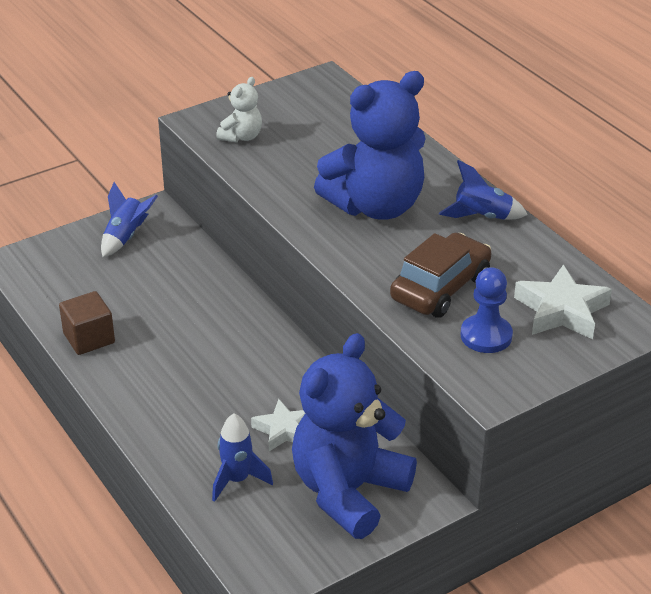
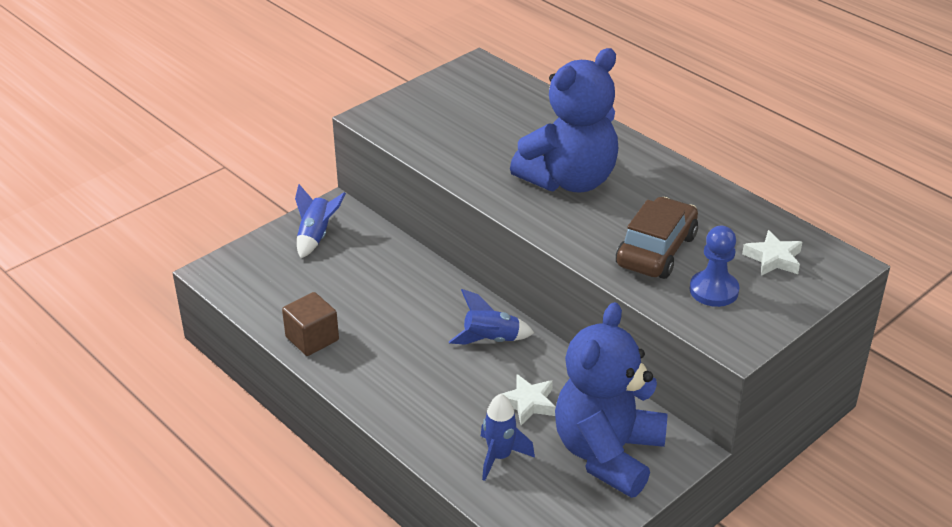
camera: 10 degrees left, 0 degrees up
white teddy bear [216,77,262,143] -> none
blue rocket [439,160,528,220] -> blue rocket moved to [449,289,534,345]
white star [514,265,612,339] -> white star [742,230,802,276], size x0.67

